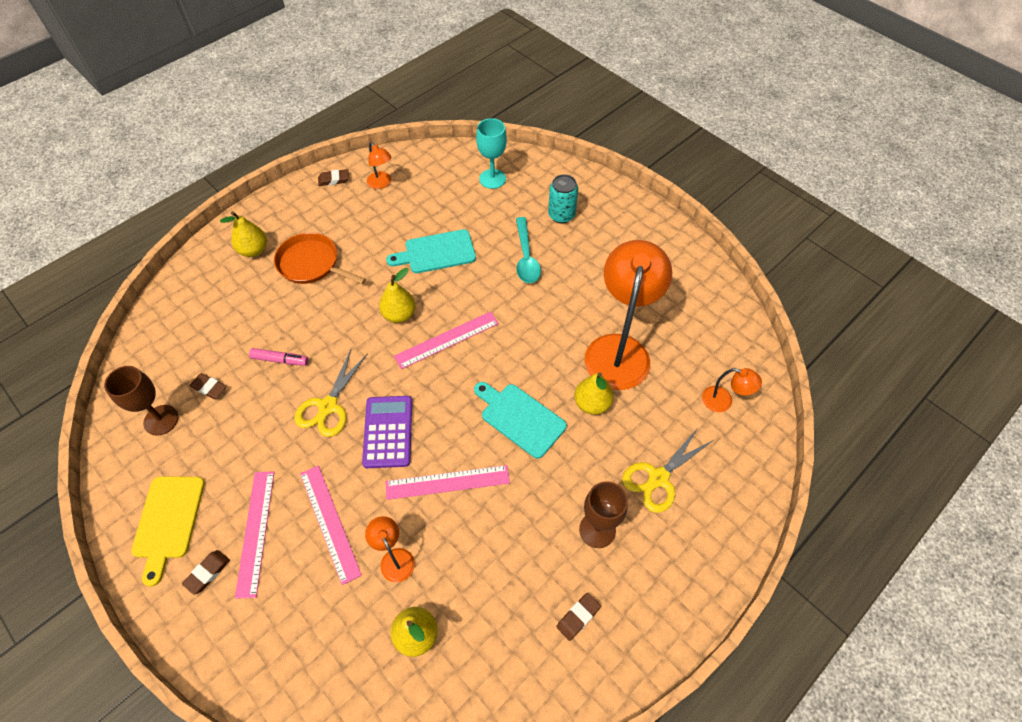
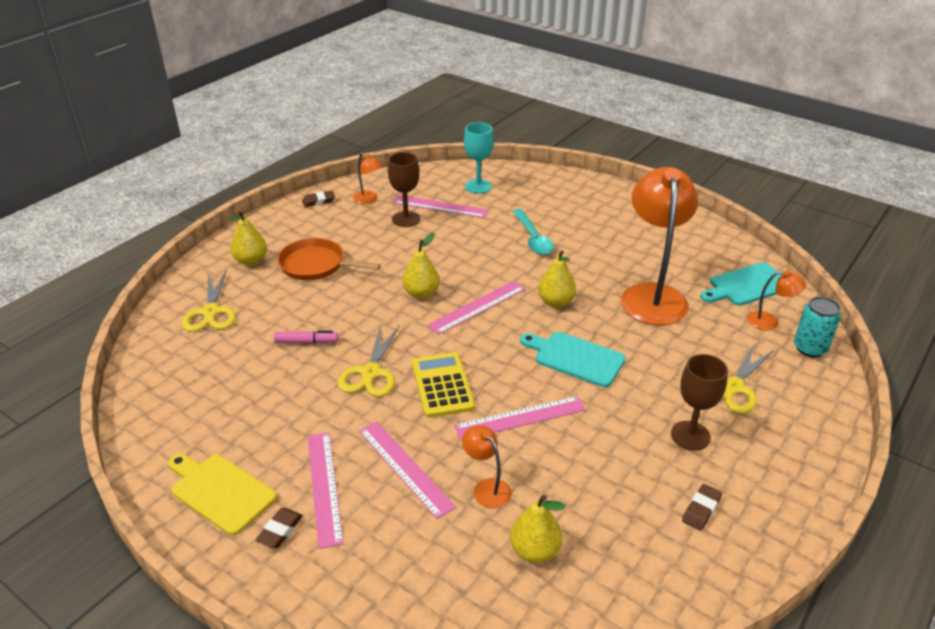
camera: 10 degrees left, 20 degrees down
brown goblet [104,366,179,436] -> brown goblet moved to [388,152,420,227]
yellow cutting board [131,476,205,587] -> yellow cutting board turned 135 degrees clockwise [168,454,277,535]
brown eraser [190,373,227,399] -> none
purple calculator [362,396,412,468] -> yellow calculator [412,352,475,418]
turquoise cutting board [386,229,476,273] -> turquoise cutting board moved to [700,262,782,306]
turquoise can [548,174,578,223] -> turquoise can moved to [794,297,841,357]
yellow pear [574,372,614,415] -> yellow pear moved to [538,250,576,308]
none -> yellow scissors [182,270,236,332]
none -> pink ruler [393,195,489,218]

